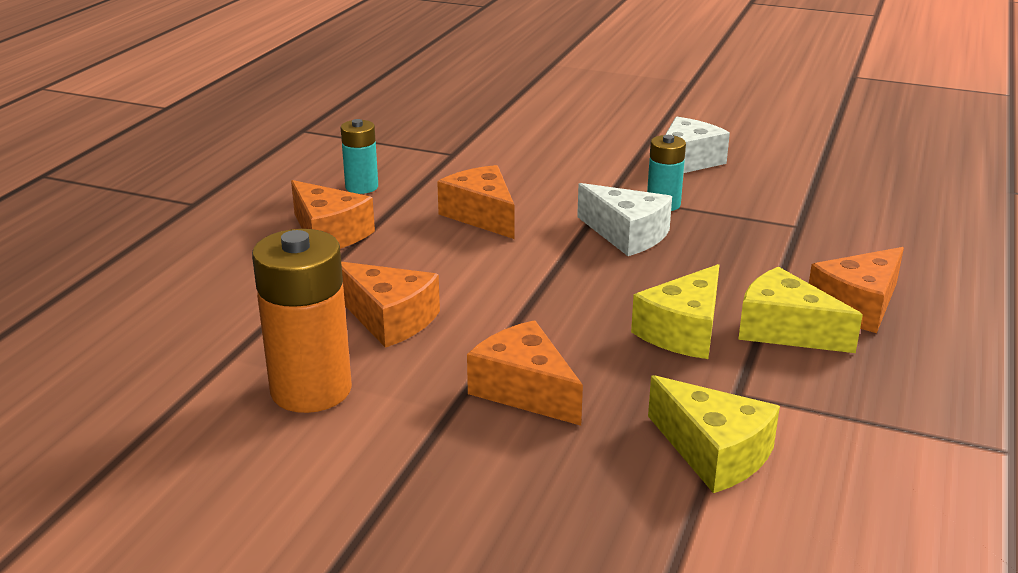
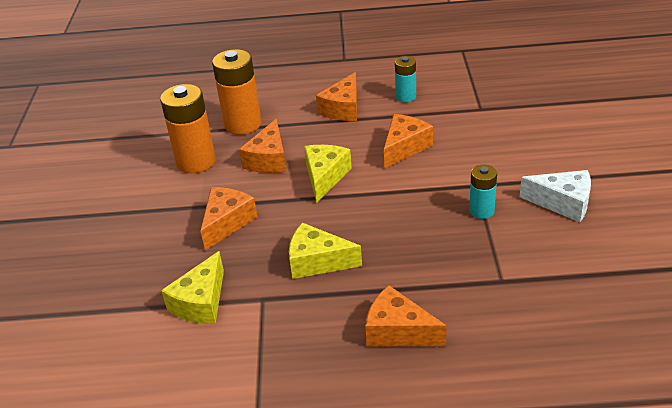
camera: 70 degrees right, 10 degrees up
white cheese [577,183,672,256] -> none
yellow cheese [738,267,863,353] -> yellow cheese moved to [304,145,352,203]
none -> orange battery [212,49,262,135]

